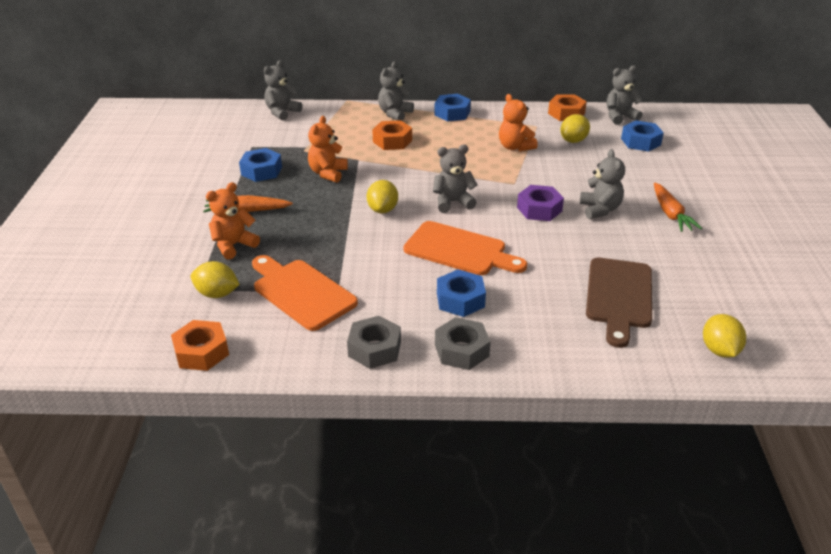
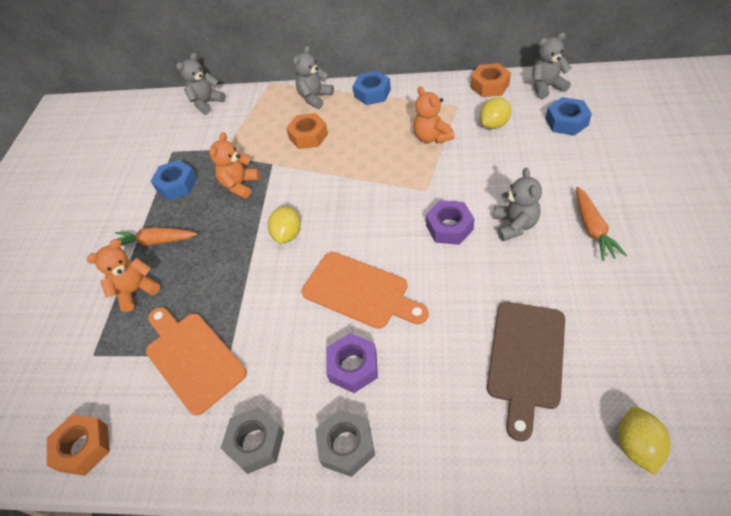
camera: 10 degrees right, 15 degrees up
yellow lemon [191,261,240,298] -> none
grey teddy bear [433,145,478,213] -> none
blue nut [437,269,486,317] -> purple nut [326,333,378,393]

